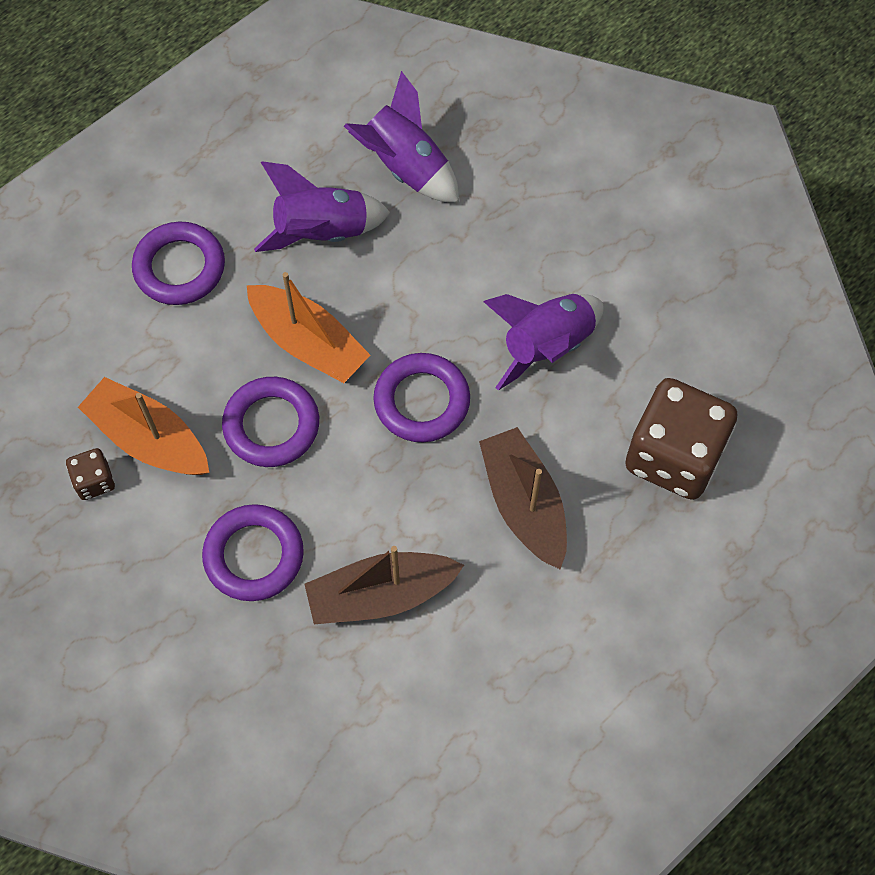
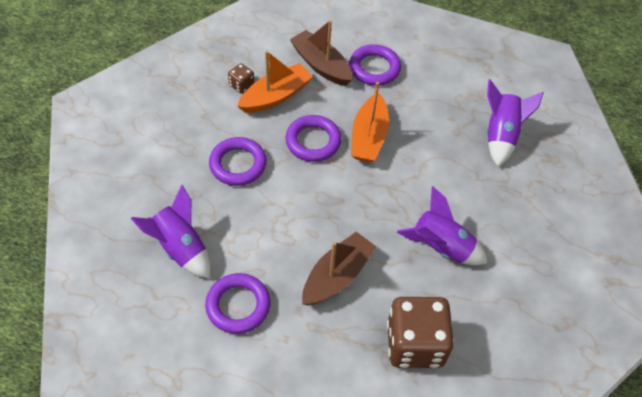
camera: 60 degrees right, 10 degrees down
orange boat [78,377,209,475] -> orange boat turned 45 degrees clockwise [237,51,313,113]
purple rocket [254,161,391,252] -> purple rocket moved to [131,185,211,278]
brown boat [304,546,464,624] -> brown boat moved to [290,20,352,86]
purple ring [373,353,470,442] -> purple ring moved to [205,273,271,334]

